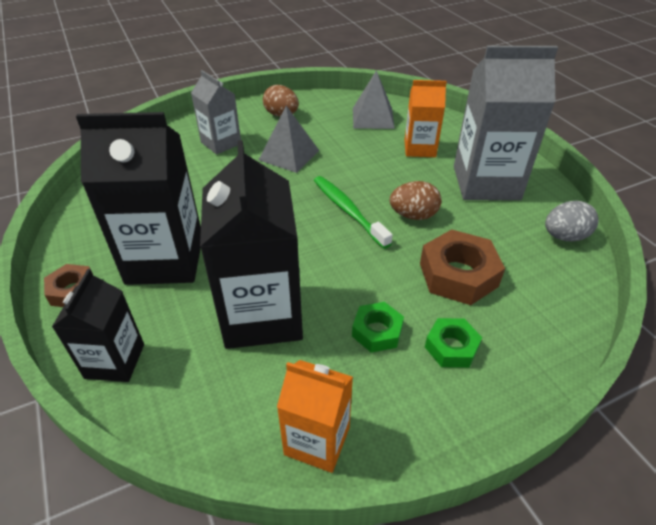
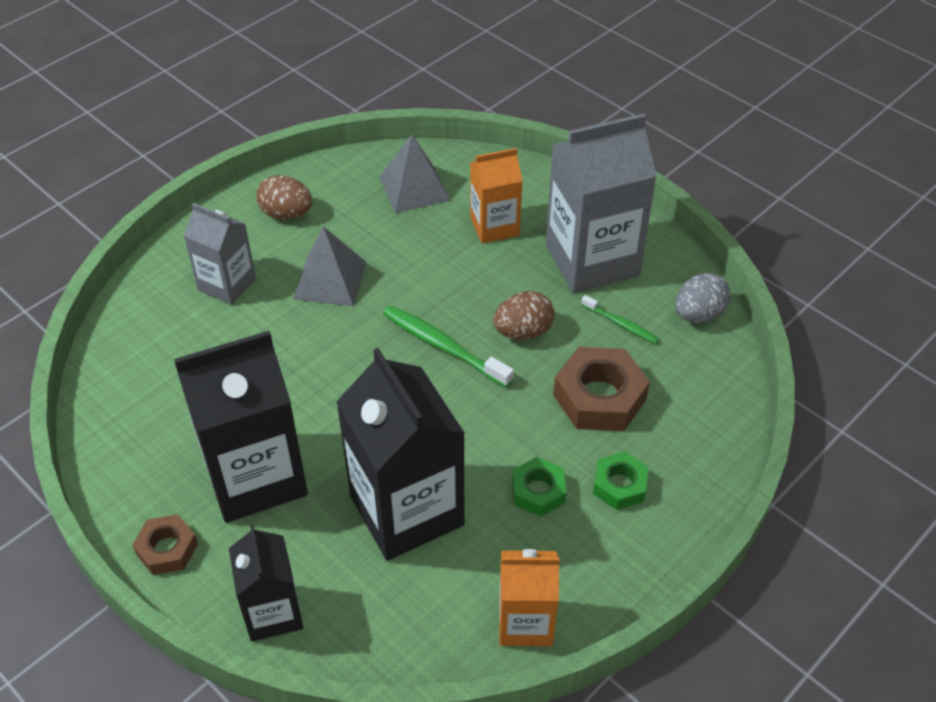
camera: 20 degrees left, 5 degrees up
none -> green toothbrush [581,295,659,344]

